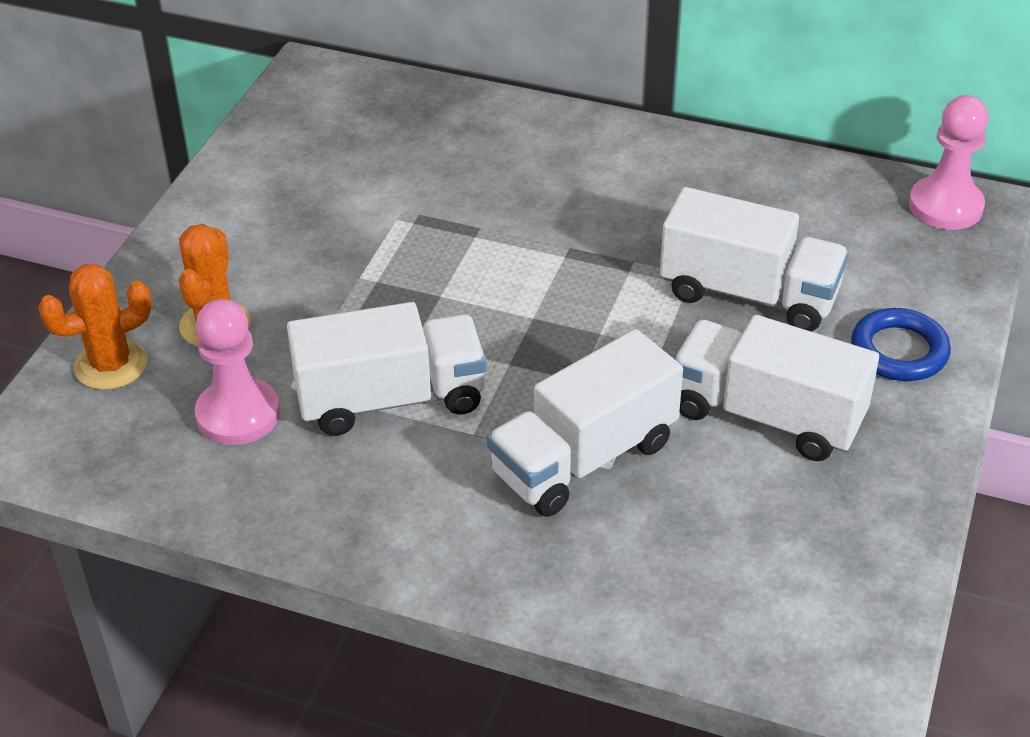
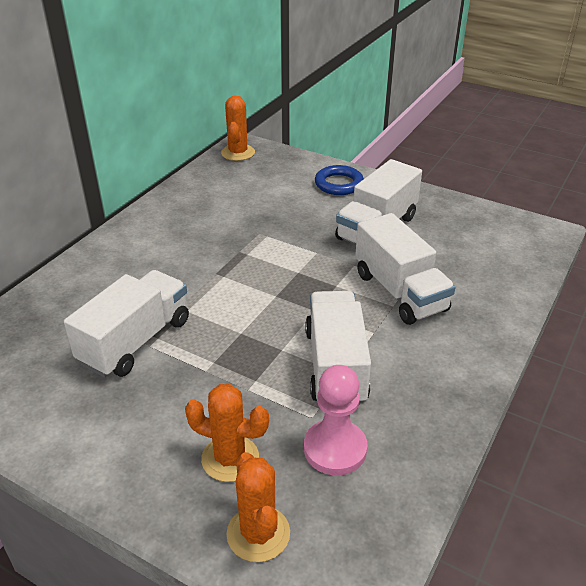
camera: 80 degrees left, 5 degrees down
white truck [660,187,849,332] -> white truck moved to [64,270,189,377]
pink pawn [909,95,989,230] -> orange cactus [221,96,255,161]

